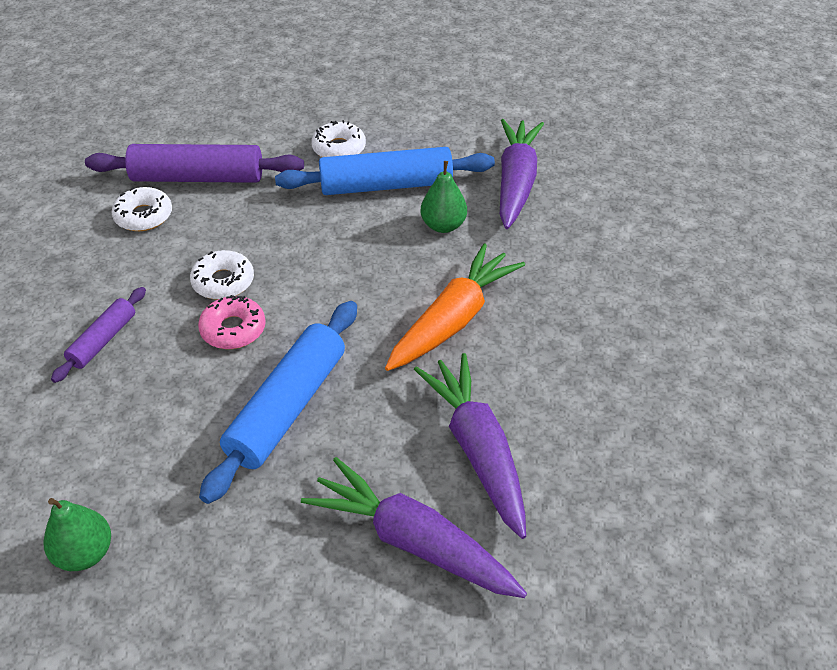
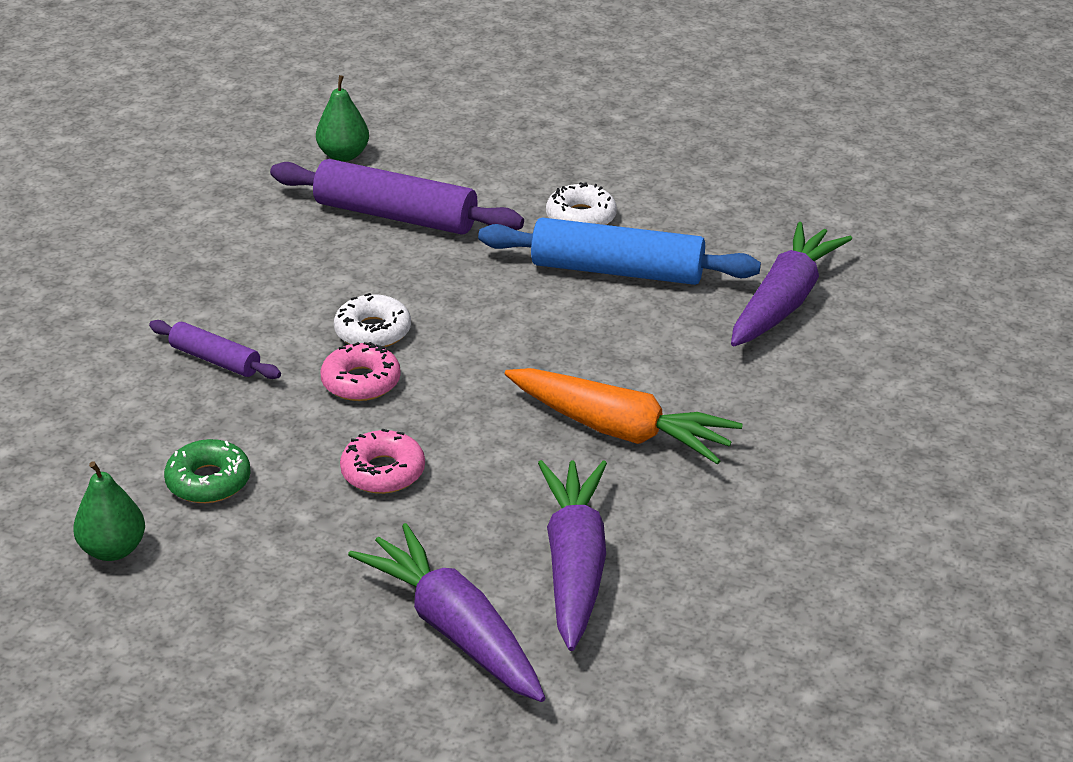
camera: 20 degrees right, 10 degrees down
purple rolling pin [51,287,146,383] -> purple rolling pin turned 75 degrees clockwise [149,320,281,379]
white donut [112,187,172,231] -> none
blue rolling pin [199,301,357,504] -> pink donut [340,429,425,494]
orange carrot [385,243,525,371] -> orange carrot turned 60 degrees clockwise [505,368,743,464]
green pear [420,161,467,233] -> green pear moved to [316,75,369,162]
none -> green donut [164,439,251,503]

